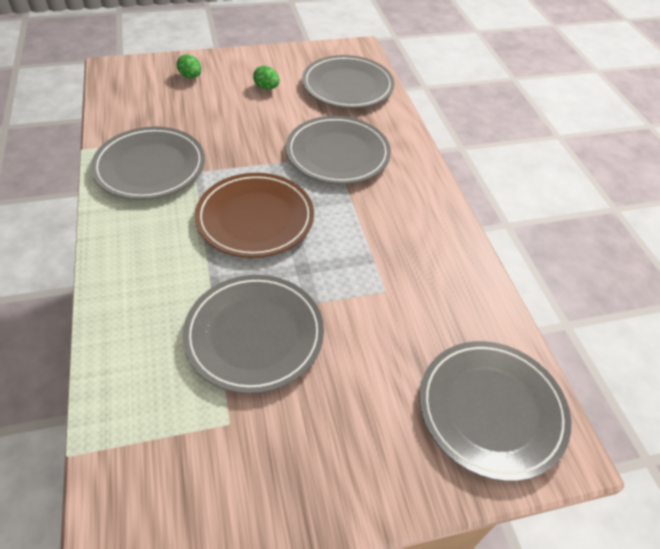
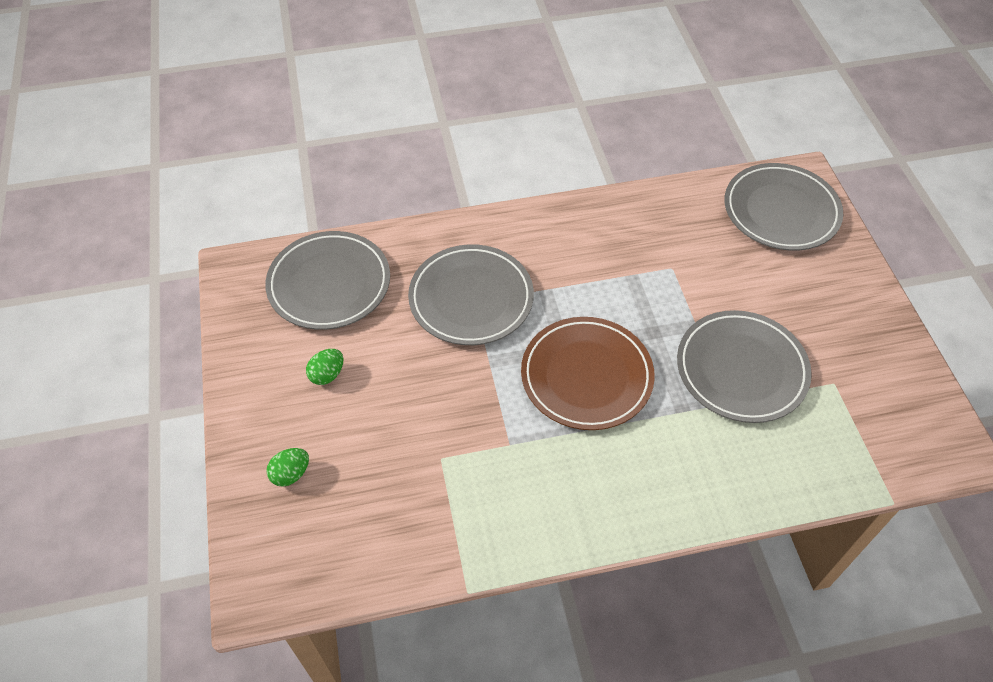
camera: 85 degrees left, 5 degrees up
grey plate [91,126,205,200] -> none

